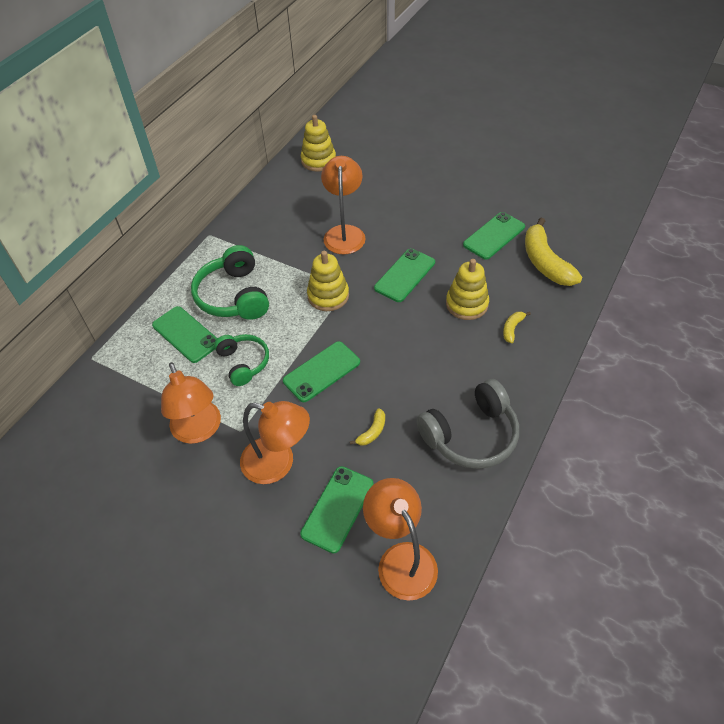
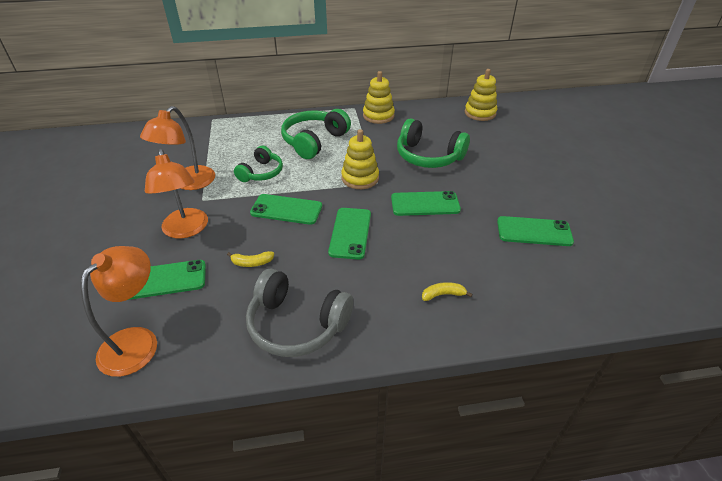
camera: 50 degrees right, 10 degrees down
green phone [152,306,218,363] -> green phone moved to [328,208,371,260]
orange lamp [321,156,366,254] -> green headphones [397,119,470,168]
yellow stacking toy [446,259,489,320] -> yellow stacking toy moved to [363,71,395,124]
yellow banana [525,218,582,286] -> none

